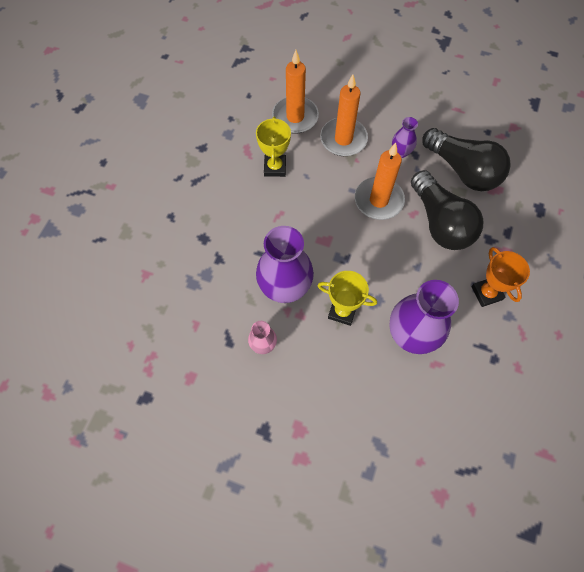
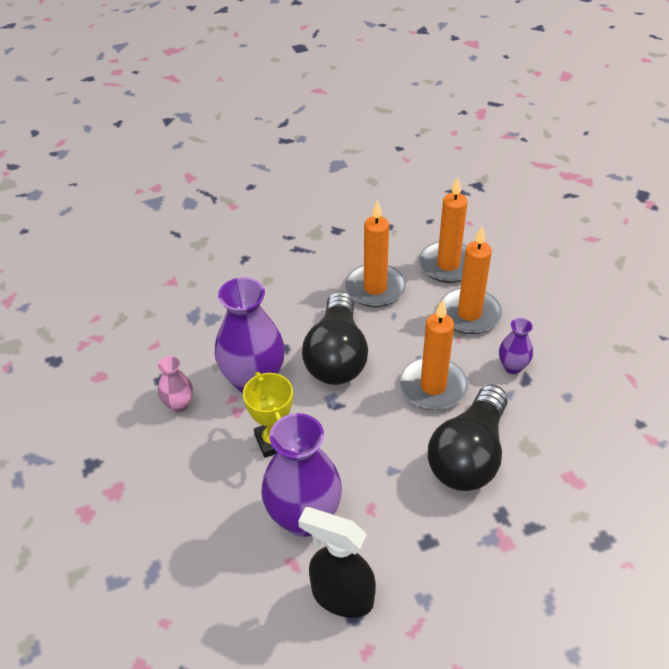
camera: 50 degrees right, 20 degrees down
yellow trophy [256,116,291,177] -> orange candle [345,200,406,307]
black light bulb [422,128,511,191] -> black light bulb moved to [302,291,368,385]
orange trophy [471,247,530,307] -> none
none -> black spray bottle [298,507,376,618]

